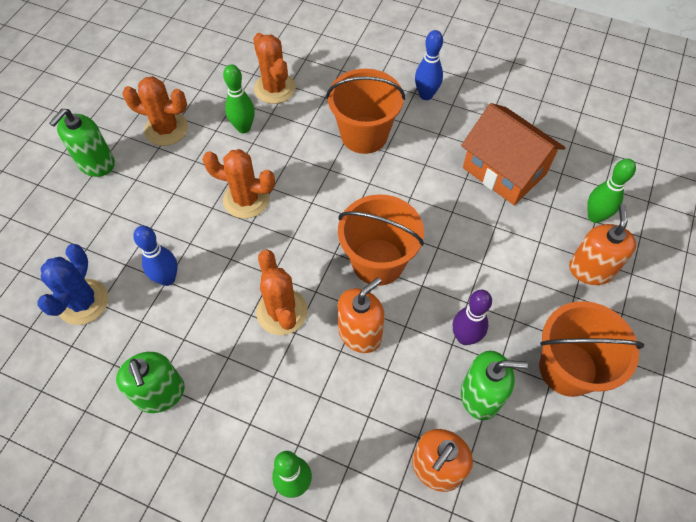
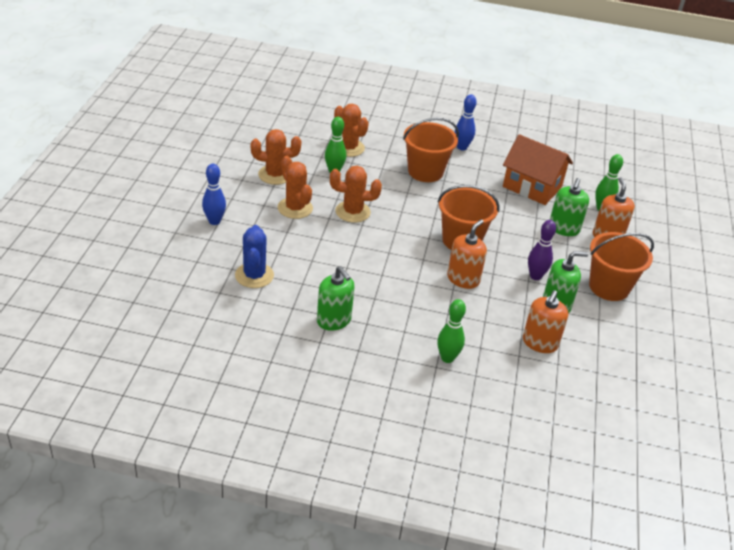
camera: 15 degrees left, 20 degrees down
green soap dispenser [49,109,115,177] -> green soap dispenser moved to [550,178,589,236]
blue bowling pin [133,226,178,286] -> blue bowling pin moved to [202,164,226,225]
orange cactus [256,250,308,335] -> orange cactus moved to [277,156,313,219]

